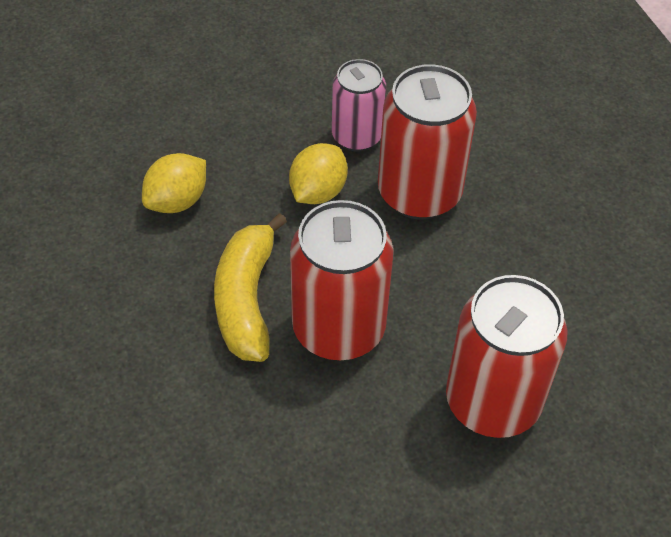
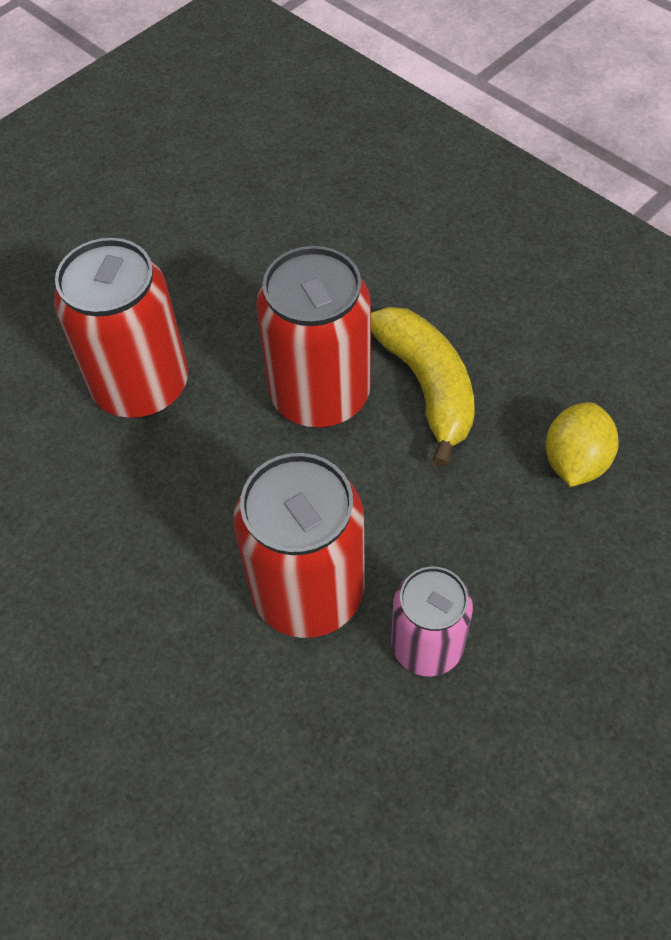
camera: 160 degrees right, 5 degrees up
yellow lemon [289,143,348,204] -> none

